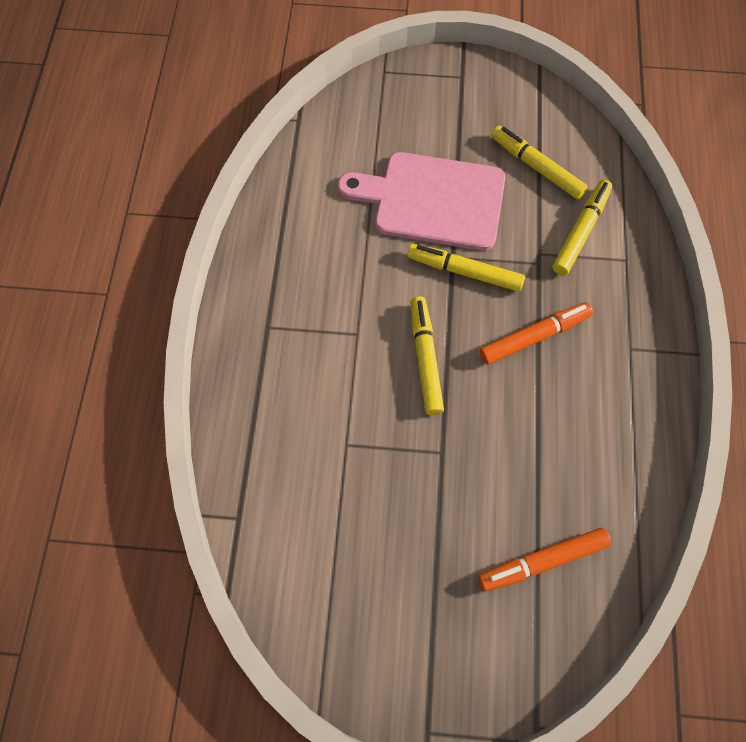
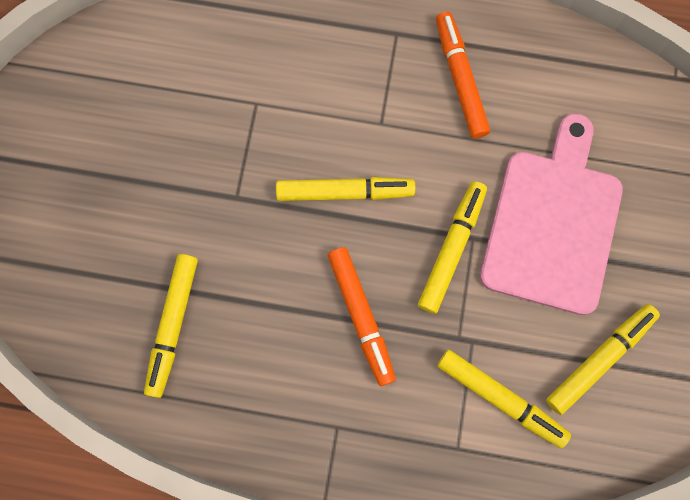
camera: 95 degrees right, 10 degrees up
orange marker [478,528,611,592] -> orange marker moved to [436,11,490,139]
none -> yellow marker [144,254,198,398]

